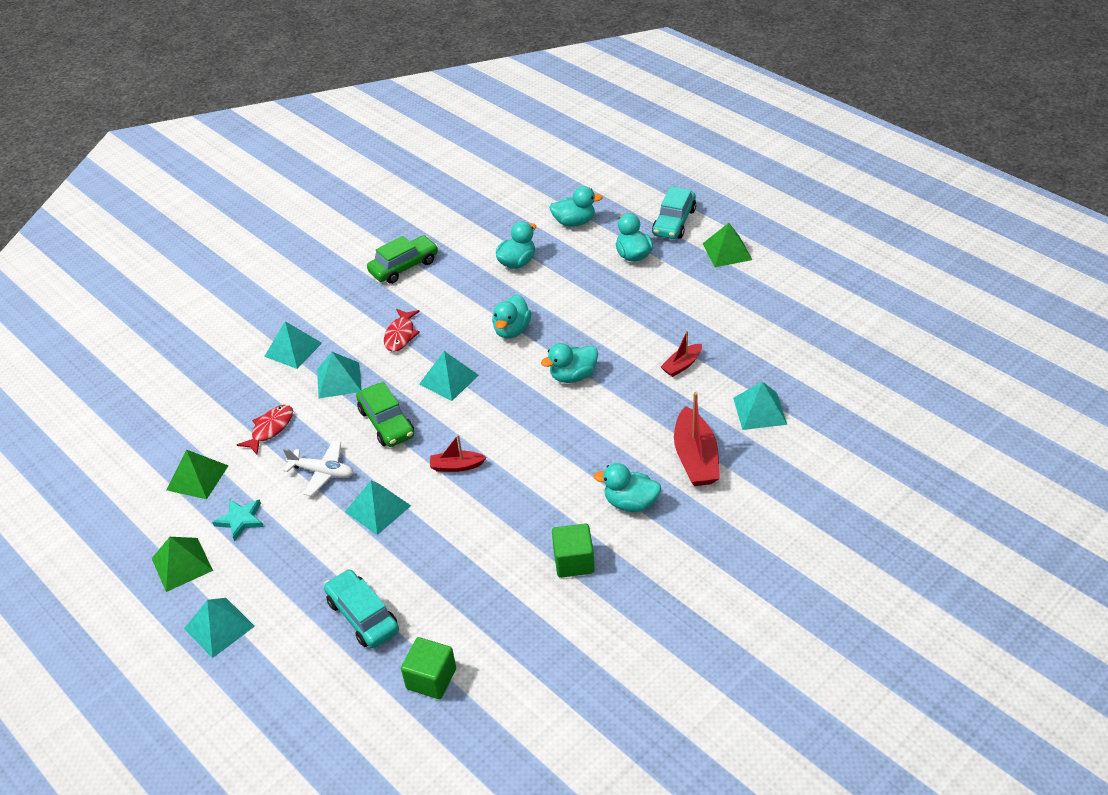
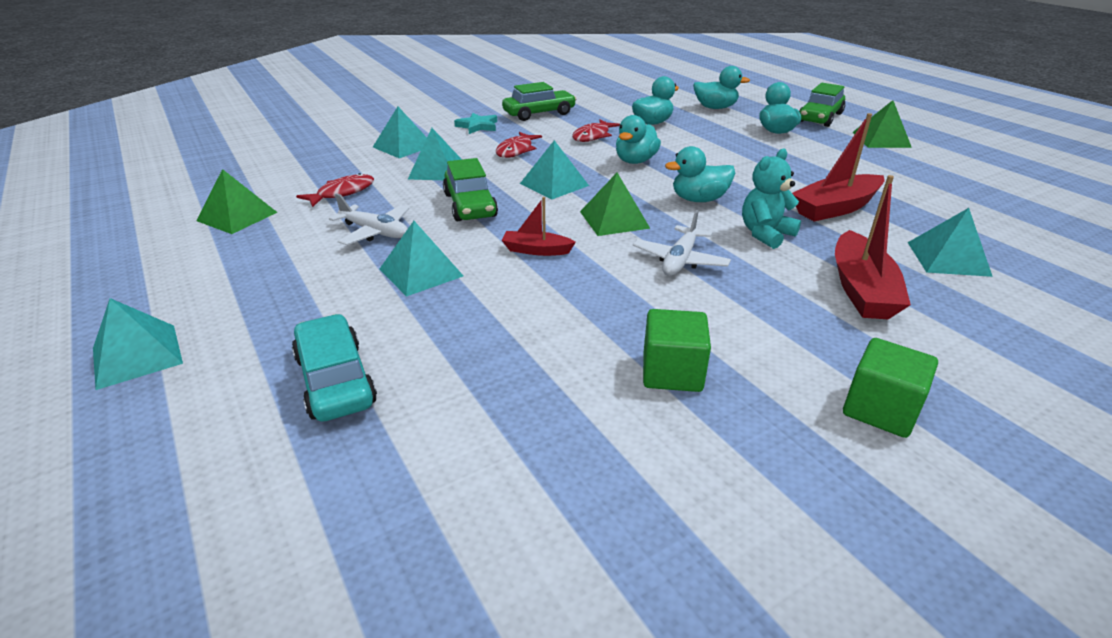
camera: 10 degrees right, 10 degrees down
green pyramid [152,537,213,592] -> green pyramid moved to [580,173,650,236]
turquoise star [212,499,264,542] -> turquoise star moved to [454,113,497,134]
green cube [401,637,456,699] -> green cube moved to [843,338,938,438]
turquoise duck [593,463,661,512] -> none
turquoise car [652,186,696,239] -> green car [799,83,845,127]
red boat [661,331,702,377] -> red boat [792,113,885,222], size x1.78
none -> red fish [572,119,620,142]
none -> white plane [633,210,731,276]
none -> turquoise teddy bear [742,149,801,249]

